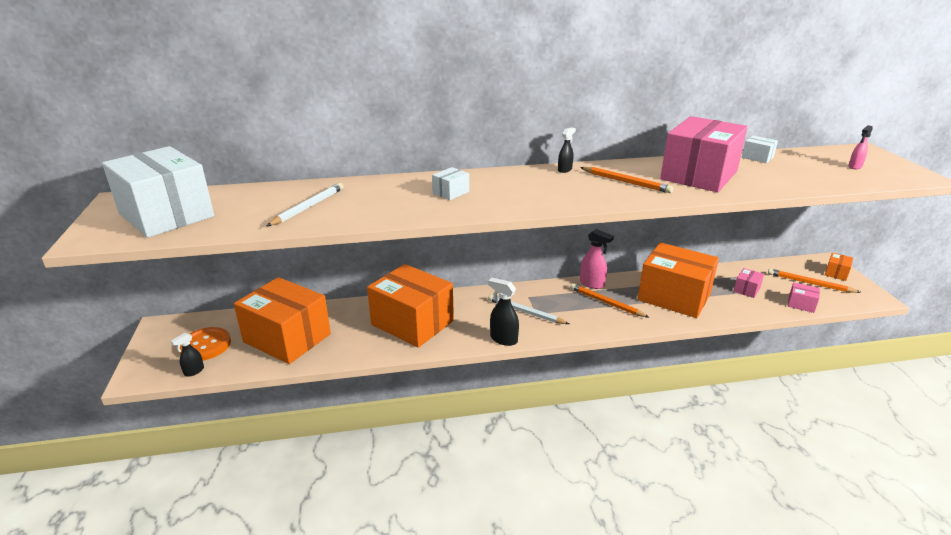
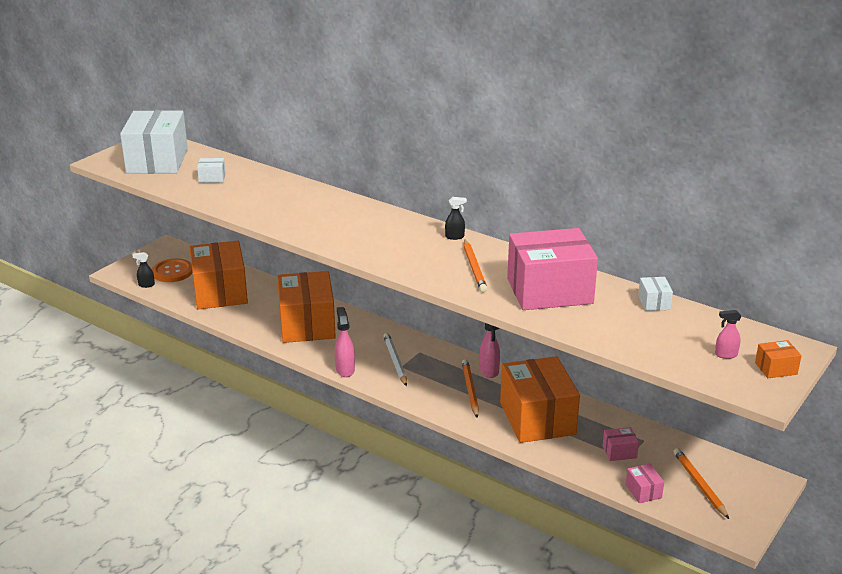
camera: 45 degrees right, 0 degrees up
white pencil [267,183,344,226] -> none
white box [432,167,469,200] -> white box moved to [197,158,226,183]
black spray bottle [488,278,519,346] -> pink spray bottle [335,307,355,377]
orange box [825,253,853,281] -> orange box moved to [755,340,802,378]

